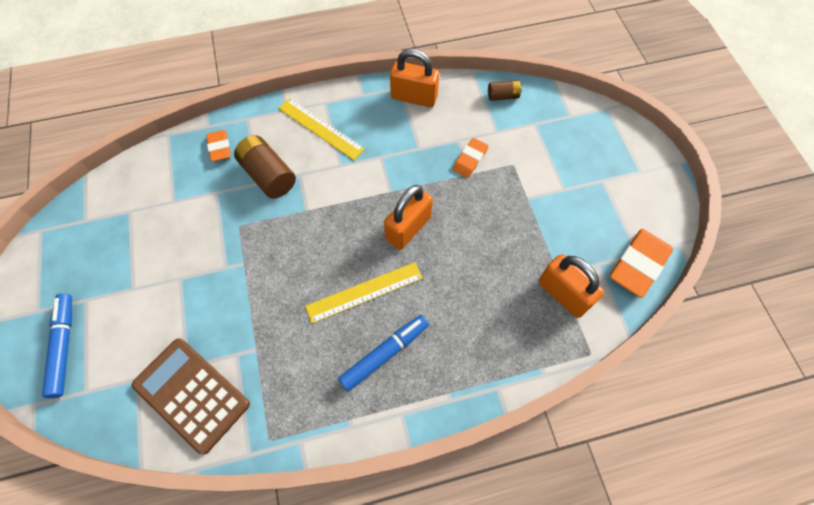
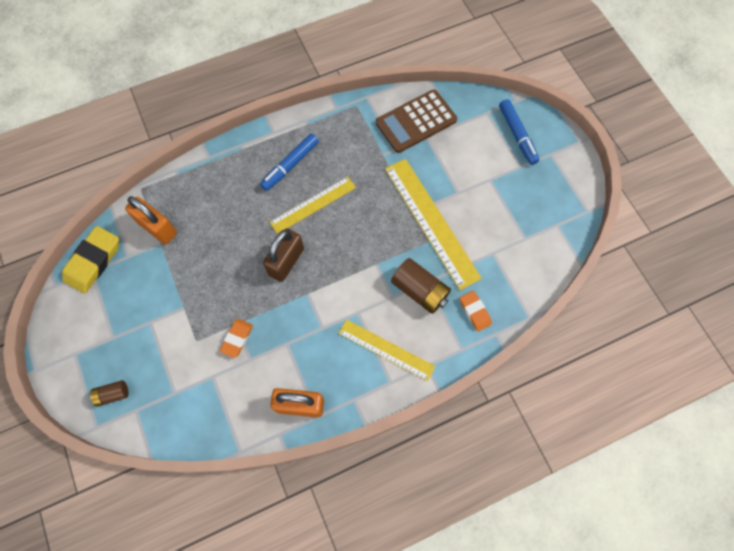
camera: 170 degrees right, 5 degrees up
brown calculator [132,338,250,455] -> brown calculator turned 120 degrees clockwise [376,89,457,153]
orange padlock [384,185,433,250] -> brown padlock [263,228,304,282]
brown battery [488,80,522,101] -> brown battery moved to [90,380,128,407]
orange eraser [610,229,673,298] -> yellow eraser [62,226,119,294]
none -> yellow ruler [385,159,482,290]

